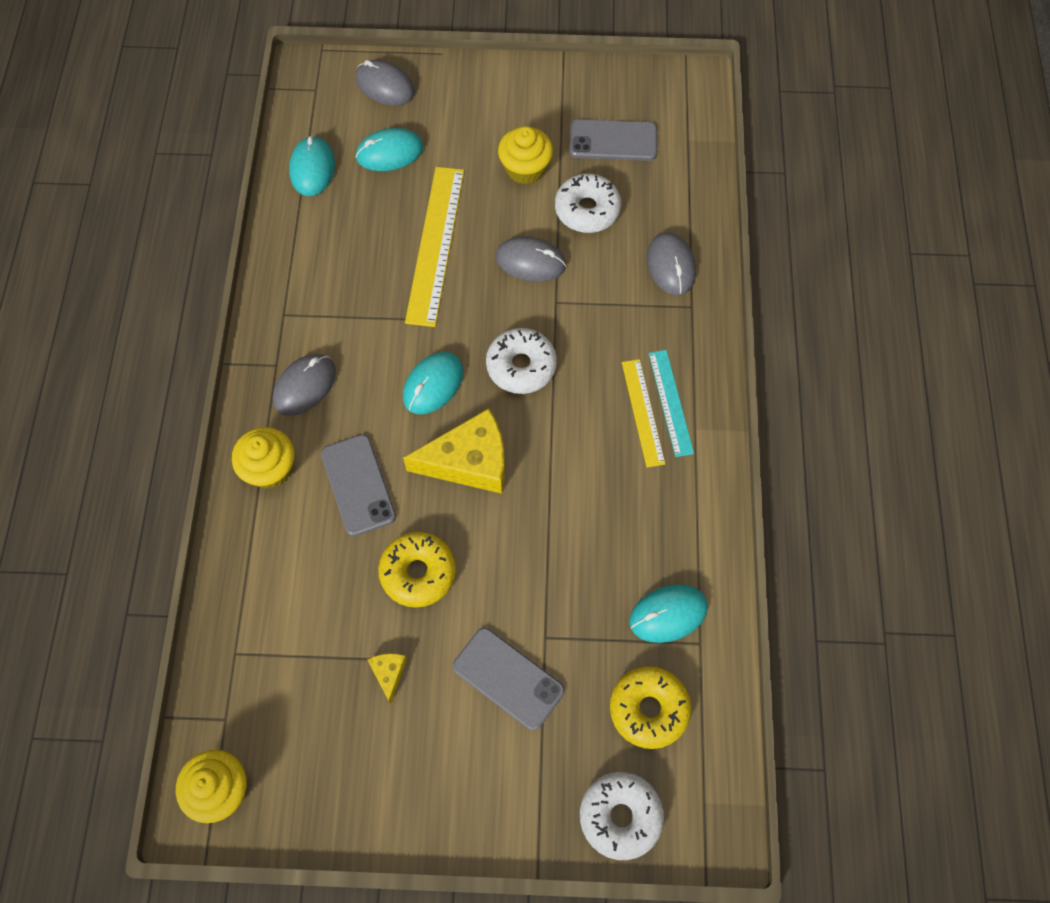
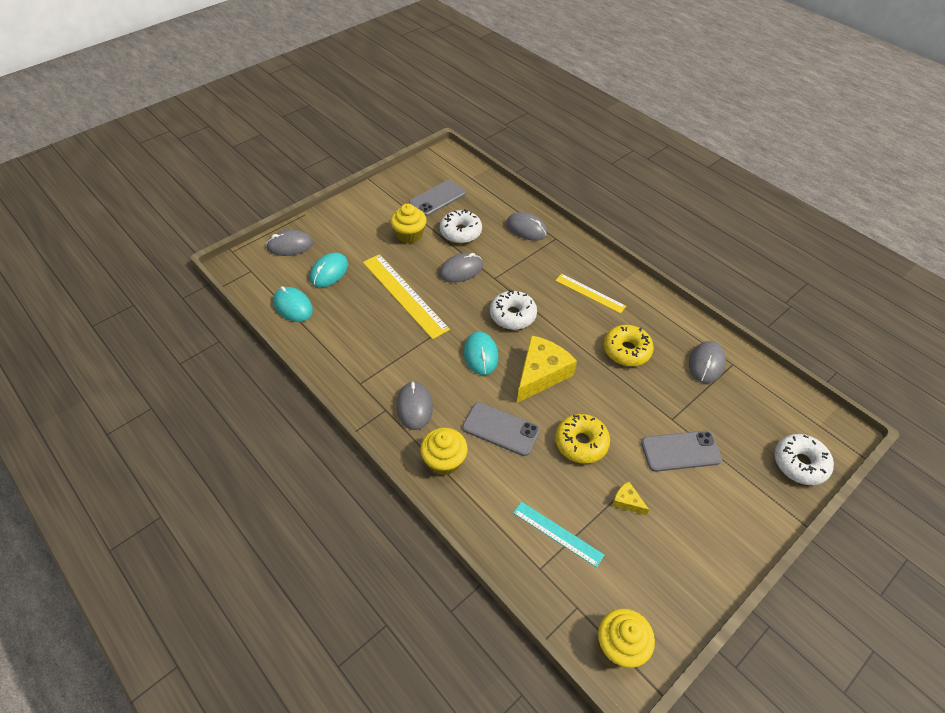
camera: 45 degrees left, 15 degrees down
yellow donut [610,666,691,749] -> yellow donut moved to [604,325,654,366]
turquoise mouse [629,585,708,643] -> grey mouse [689,341,726,383]
turquoise ruler [649,350,694,457] -> turquoise ruler moved to [513,502,604,568]

